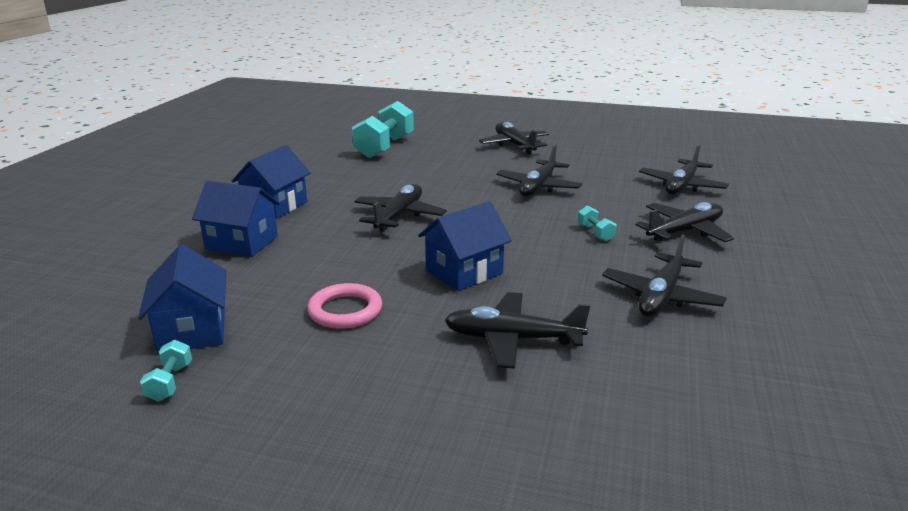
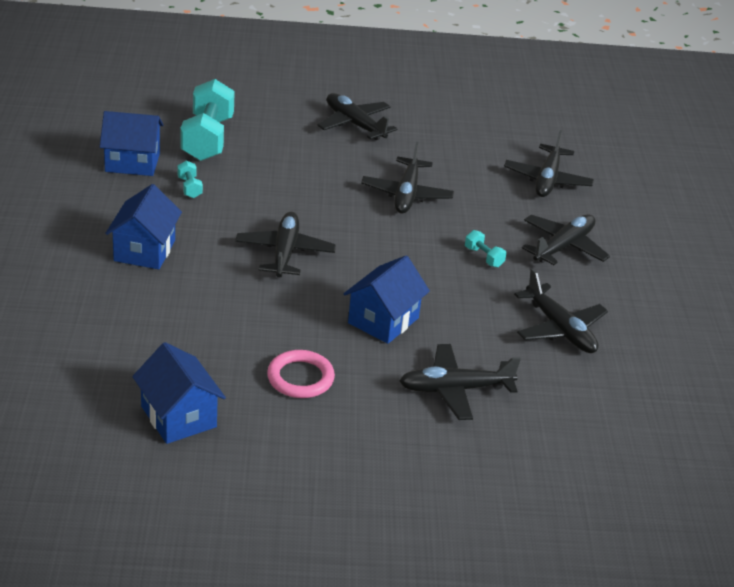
camera: 20 degrees left, 10 degrees up
turquoise dumbbell [140,340,192,401] -> turquoise dumbbell moved to [177,160,203,198]
blue house [192,181,280,257] -> blue house moved to [100,111,163,176]
black plane [602,234,727,317] -> black plane turned 45 degrees counterclockwise [514,269,608,353]

